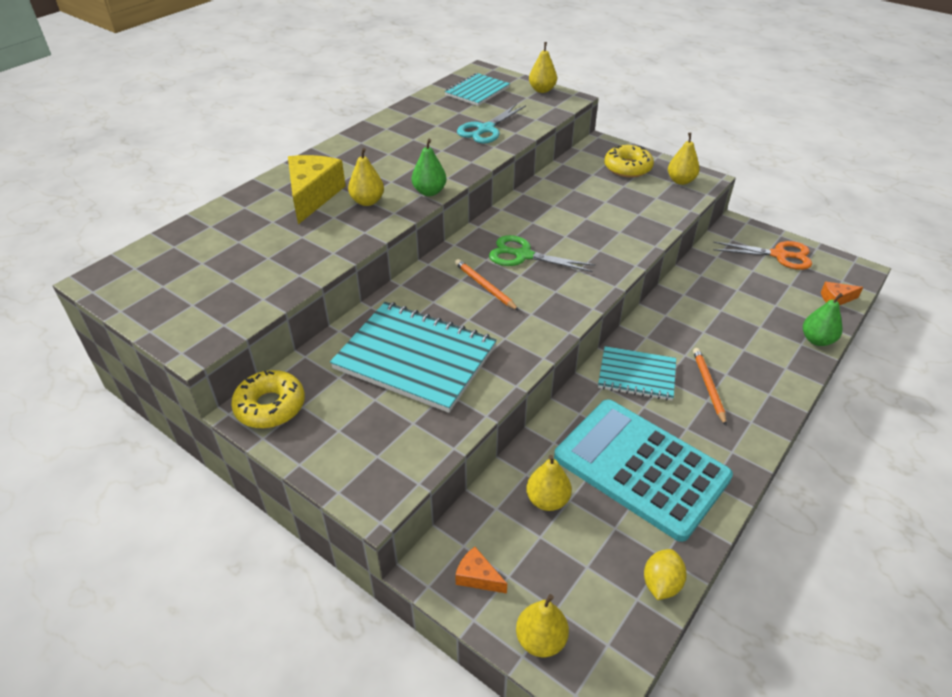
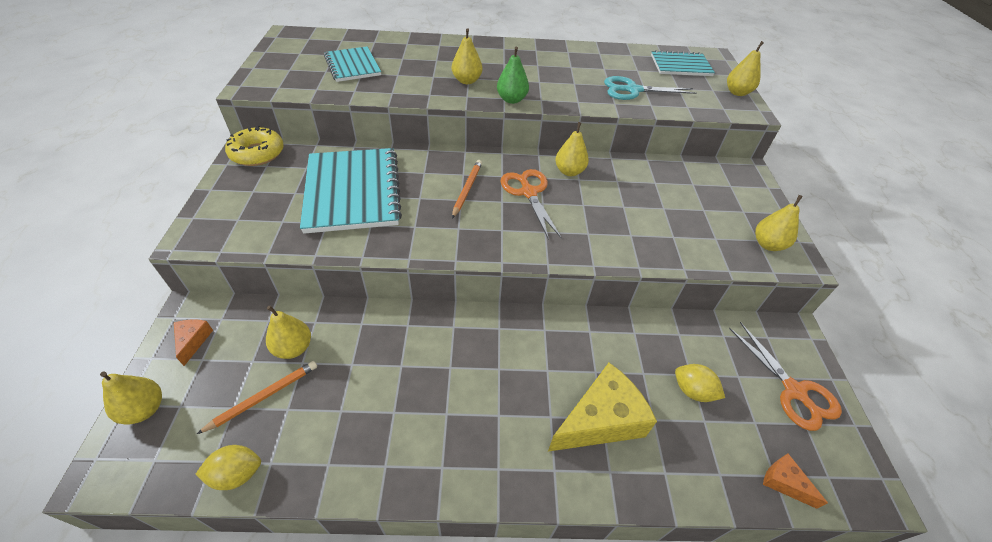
camera: 50 degrees right, 5 degrees up
yellow cheese [288,155,346,224] -> yellow cheese moved to [548,363,657,452]
green scissors [489,235,595,272] -> orange scissors [500,169,562,240]
turquoise calculator [554,399,733,542] -> none
turquoise notebook [598,346,676,401] -> turquoise notebook moved to [324,46,381,82]
yellow donut [604,145,654,178] -> none
orange pencil [693,348,727,425] -> orange pencil moved to [197,361,317,434]
green pear [803,293,843,346] -> none
none -> yellow pear [555,122,589,176]
none -> yellow lemon [675,364,725,402]

